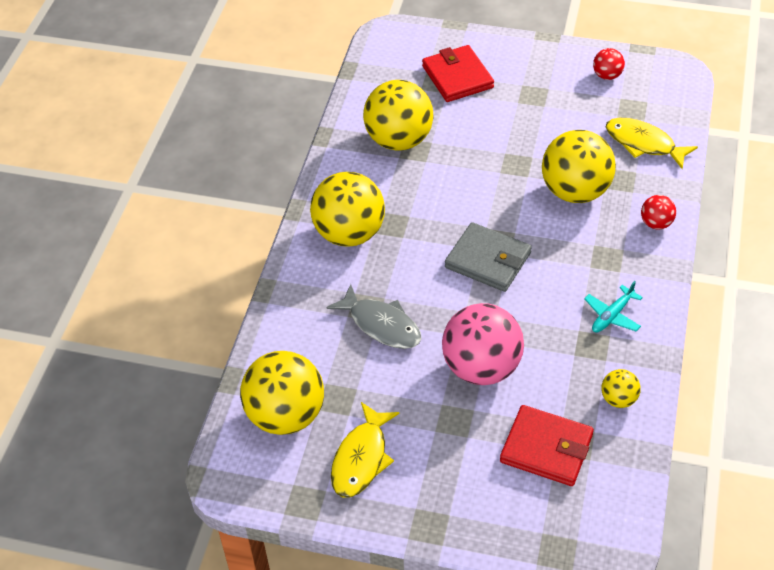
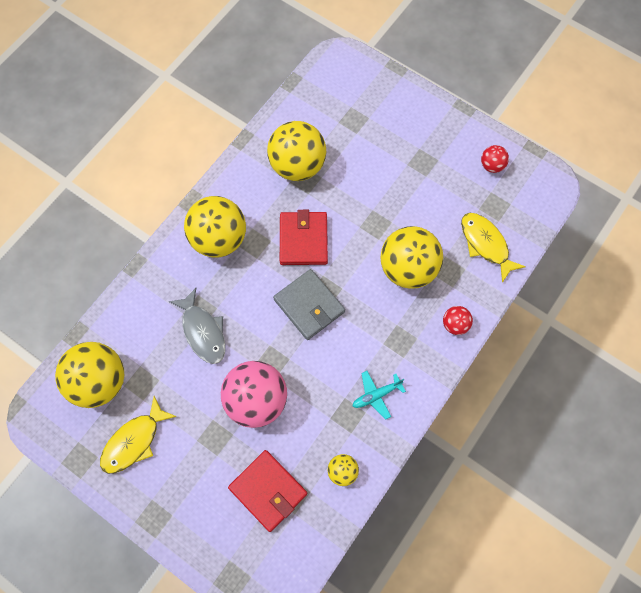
camera: 20 degrees right, 20 degrees up
red wallet [422,45,494,102] -> red wallet moved to [280,210,328,265]

